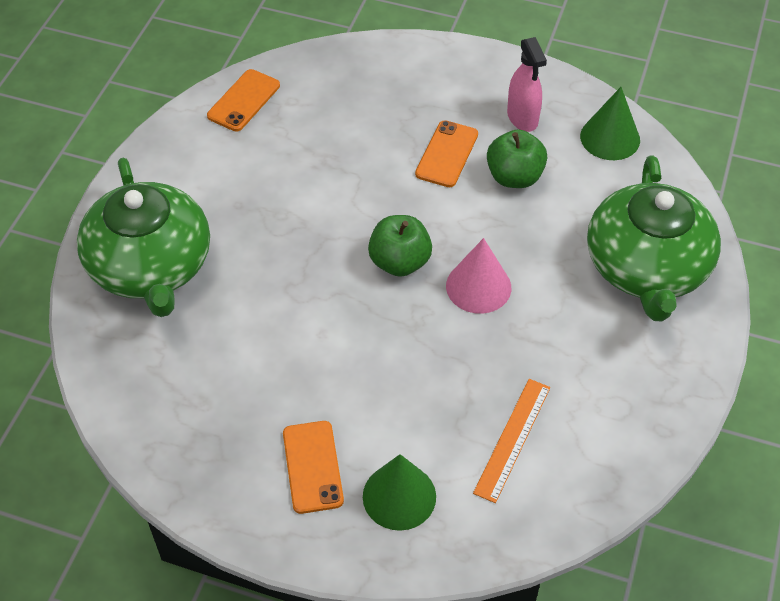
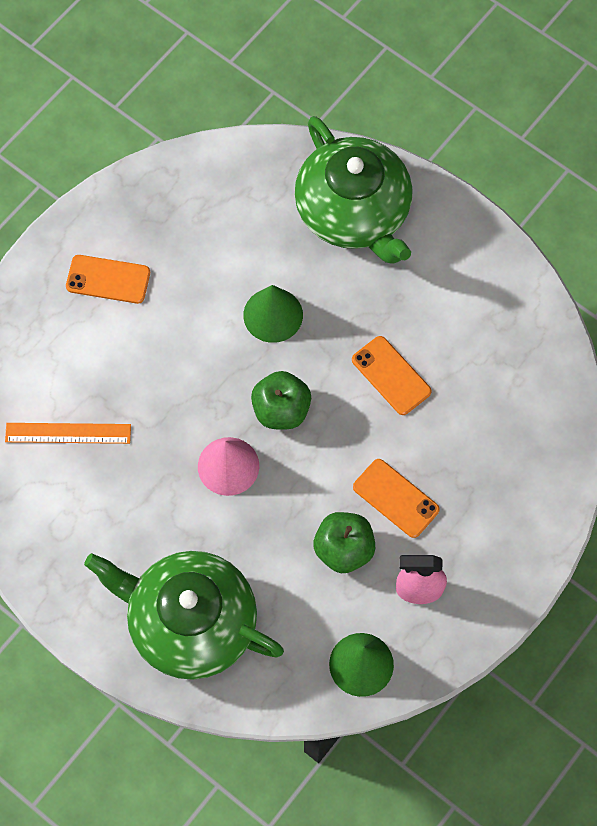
camera: 110 degrees right, 15 degrees up
green teapot [77,158,210,317] -> green teapot turned 120 degrees counterclockwise [295,116,413,264]
orange phone [207,69,280,131] -> orange phone moved to [352,336,432,415]
green cone [363,454,436,531] -> green cone moved to [243,285,303,343]
orange ruler [473,379,550,503] -> orange ruler turned 45 degrees counterclockwise [5,423,131,444]

